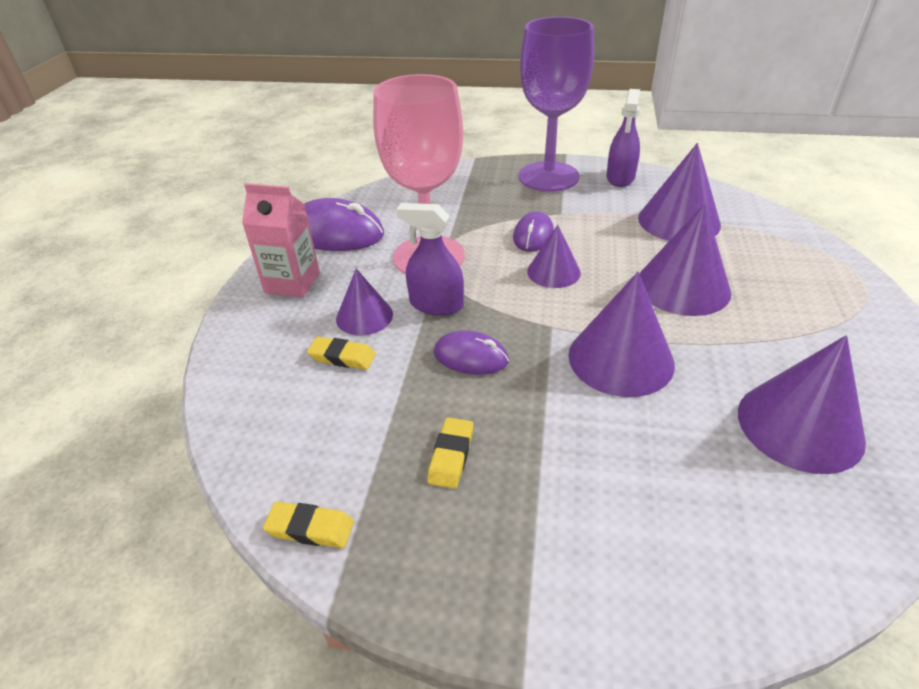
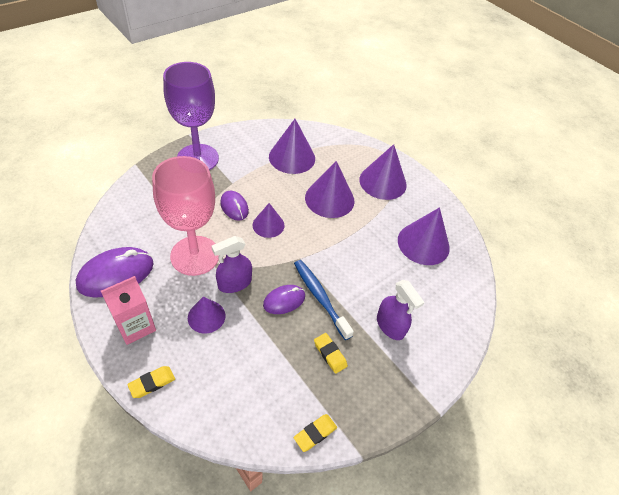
camera: 55 degrees left, 10 degrees up
yellow eraser [307,337,376,370] -> yellow eraser moved to [127,366,175,398]
purple cone [568,272,675,397] -> purple cone moved to [359,144,407,200]
purple spray bottle [606,89,640,187] -> purple spray bottle moved to [377,280,425,340]
none -> blue toothbrush [294,260,354,340]

